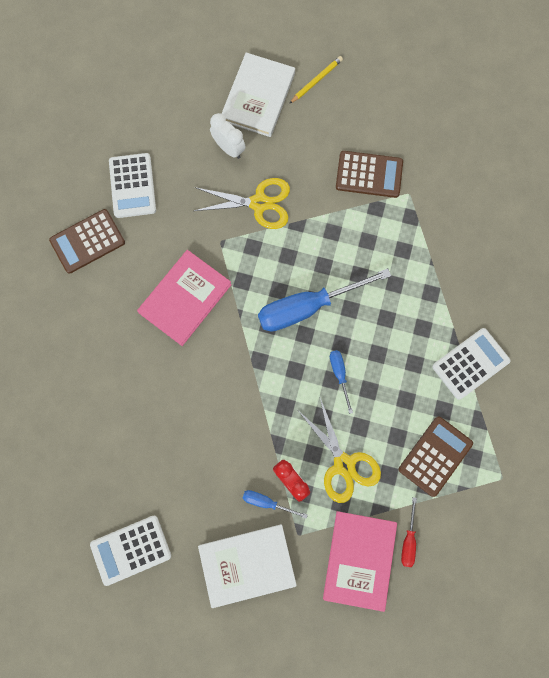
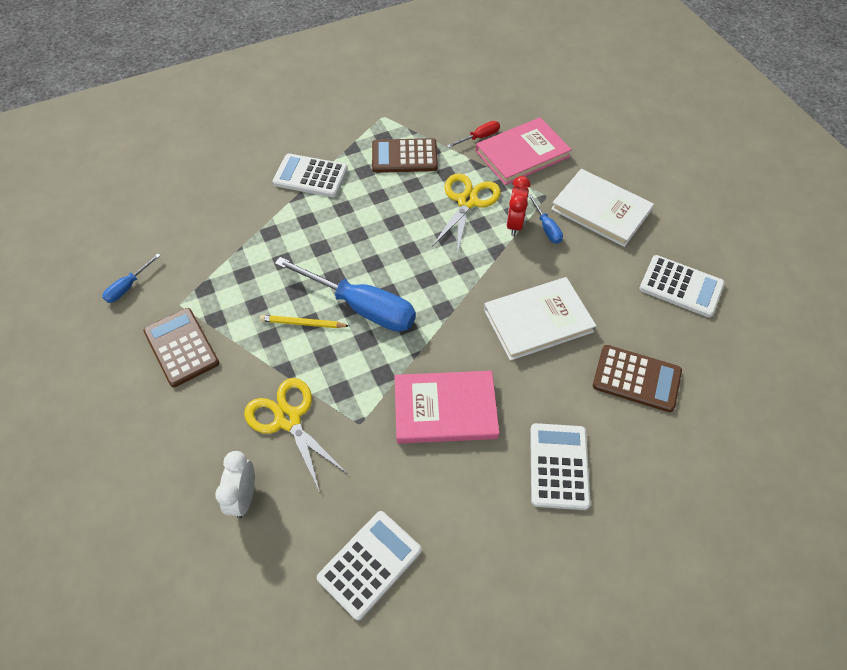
camera: 130 degrees left, 20 degrees down
brown calculator [49,209,125,273] -> brown calculator moved to [593,345,682,412]
white book [221,53,295,137] -> white book moved to [484,277,596,361]
yellow pencil [289,56,343,104] -> yellow pencil moved to [260,315,349,328]
blue screwdriver [330,350,353,414] -> blue screwdriver moved to [102,253,161,303]
none -> white calculator [530,423,590,510]

